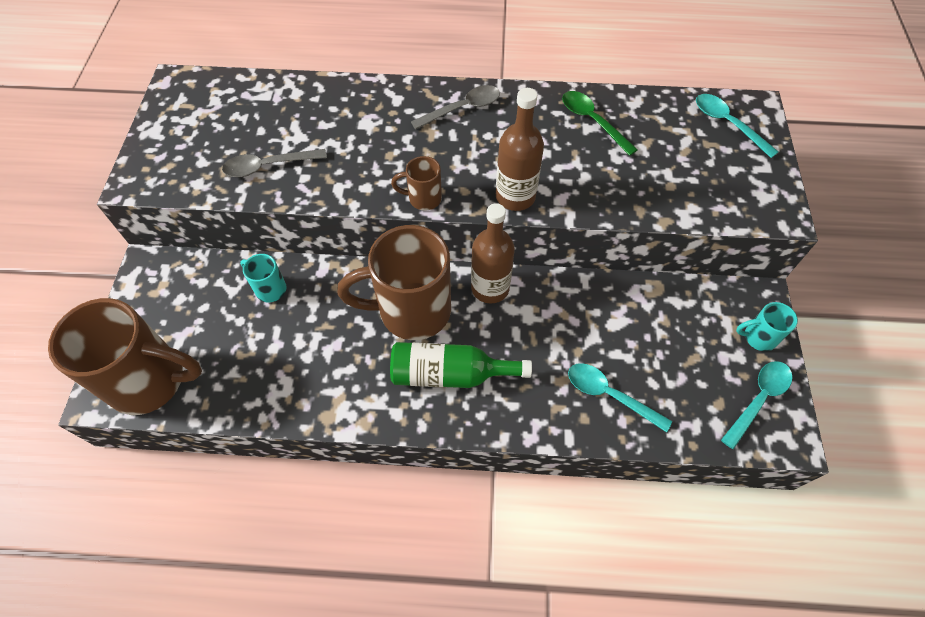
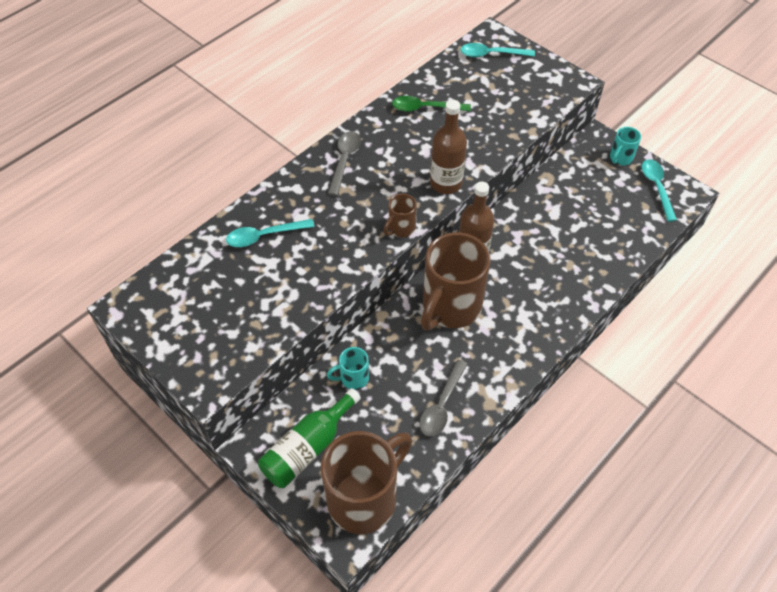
camera: 50 degrees left, 5 degrees down
grey spoon [222,149,327,177] -> grey spoon moved to [420,360,467,436]
green bottle [390,342,532,388] -> green bottle moved to [258,388,361,488]
turquoise spoon [568,363,672,433] -> turquoise spoon moved to [226,219,315,247]

